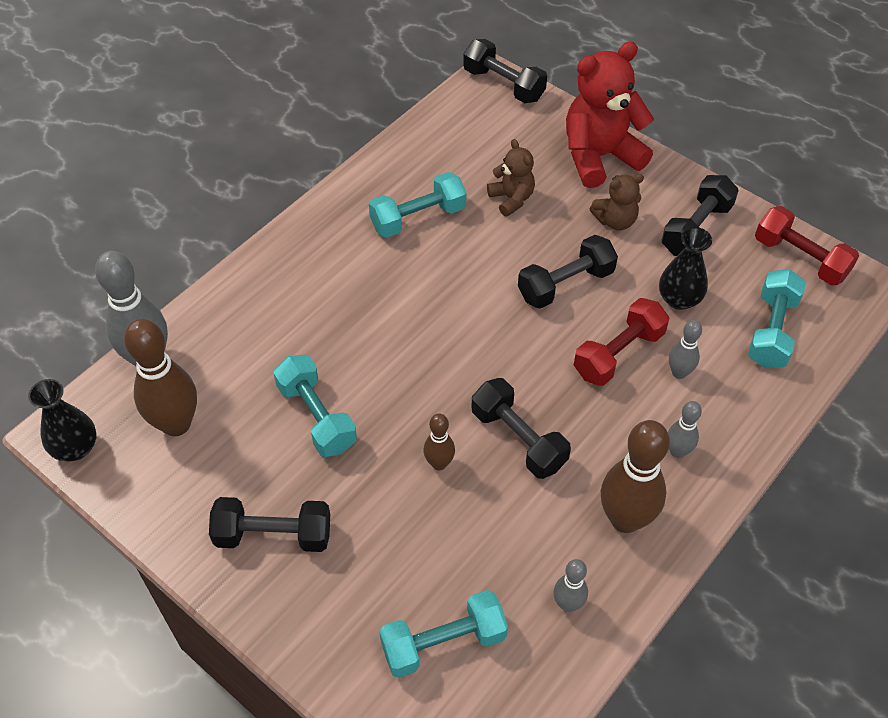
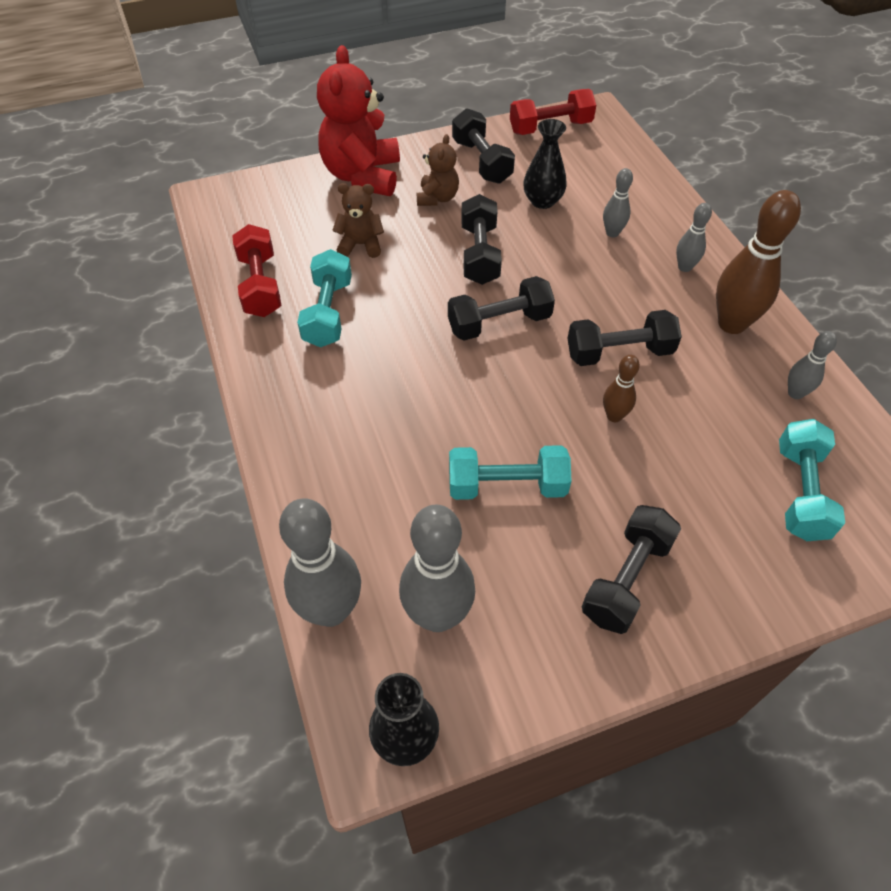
camera: 60 degrees left, 0 degrees up
brown bowling pin [124,319,197,436] -> grey bowling pin [399,504,475,632]
black dumbbell [463,39,547,103] -> black dumbbell moved to [448,276,555,340]
red dumbbell [574,298,669,386] -> red dumbbell moved to [232,224,281,317]
turquoise dumbbell [748,269,806,368] -> none

